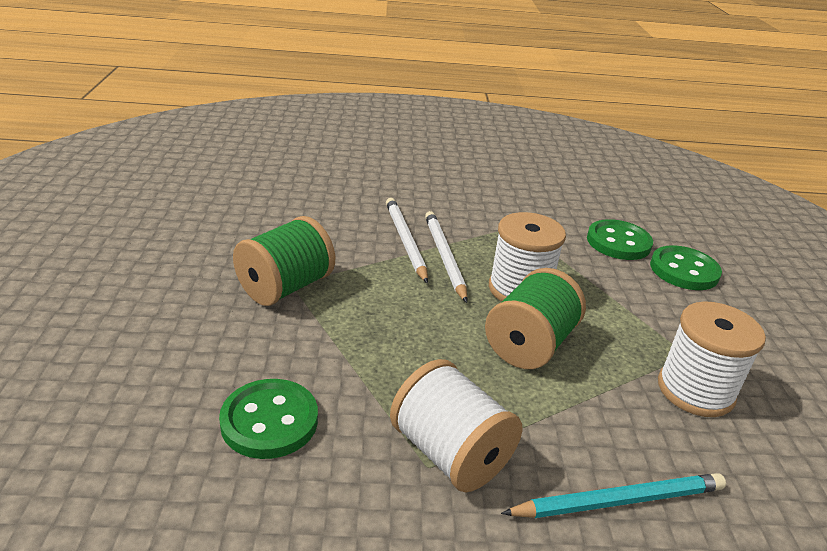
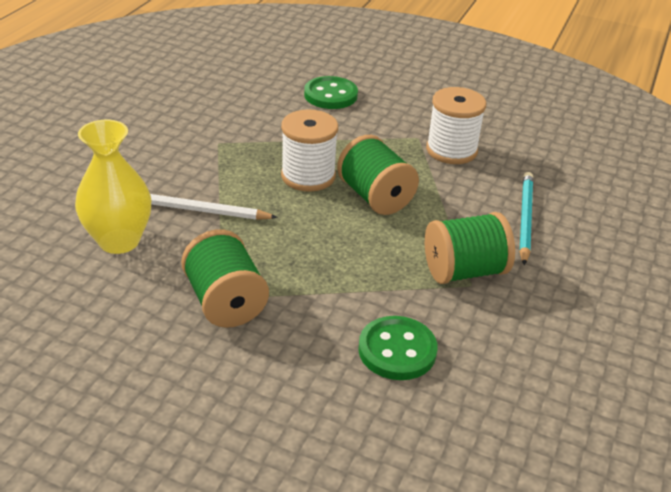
camera: 65 degrees left, 5 degrees up
white spool [390,359,522,492] -> green spool [425,212,515,284]
white pencil [425,211,468,303] -> none
green button [587,219,653,260] -> none
none -> yellow vase [75,120,151,254]

